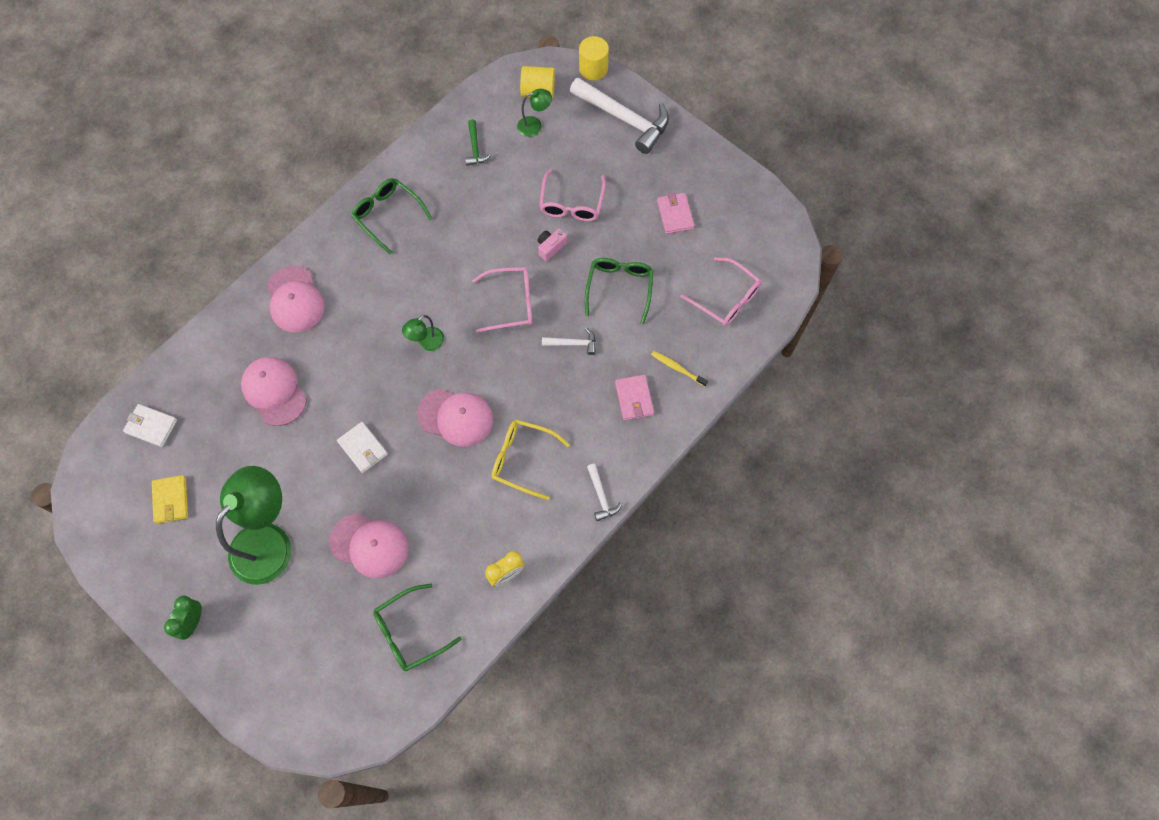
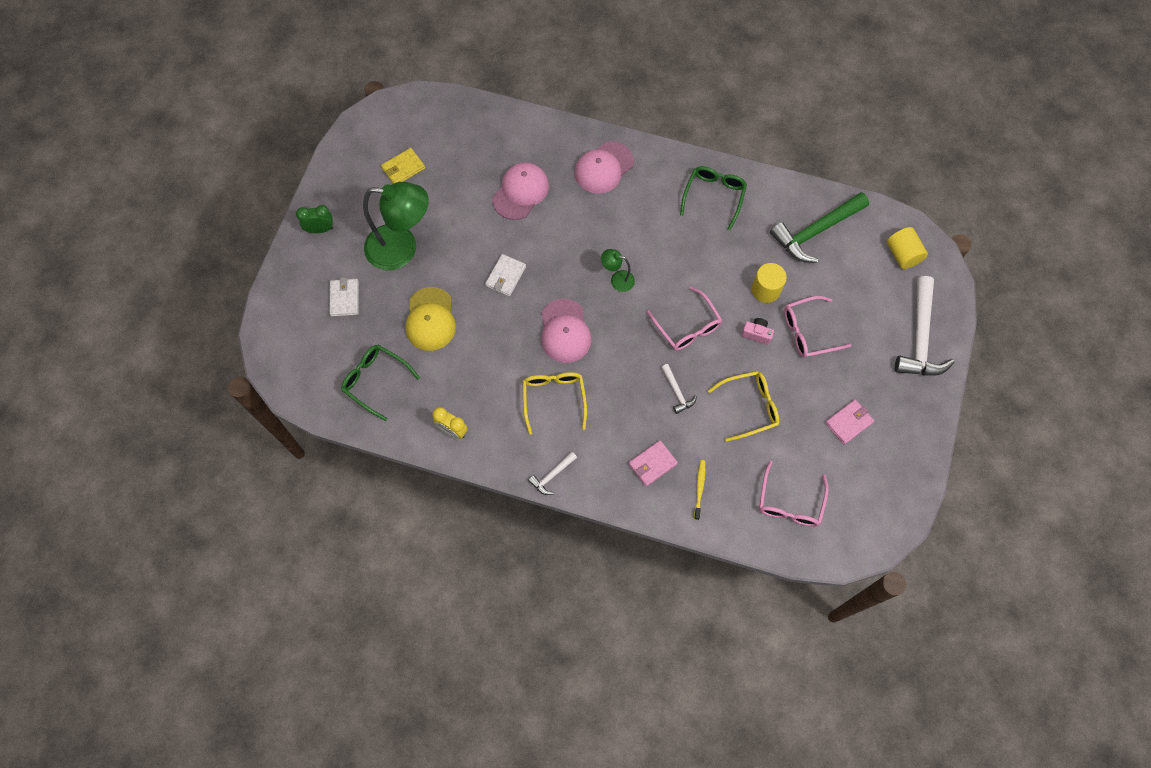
camera: 65 degrees right, 0 degrees up
white wallet [123,404,177,447] -> white wallet moved to [329,278,359,317]
pink cap [329,513,408,578] -> yellow cap [406,287,456,351]
green hammer [465,119,491,166] -> green hammer [770,192,869,263], size x2.12
green lamp [517,89,552,137] -> none
yellow cylinder [579,36,609,80] -> yellow cylinder moved to [752,263,787,303]
green glasses [585,258,654,324] -> yellow glasses [708,371,779,442]

